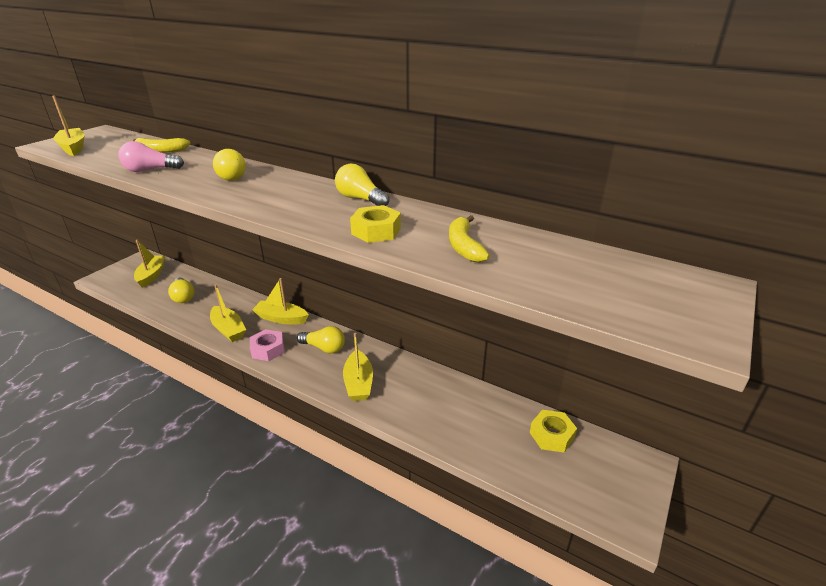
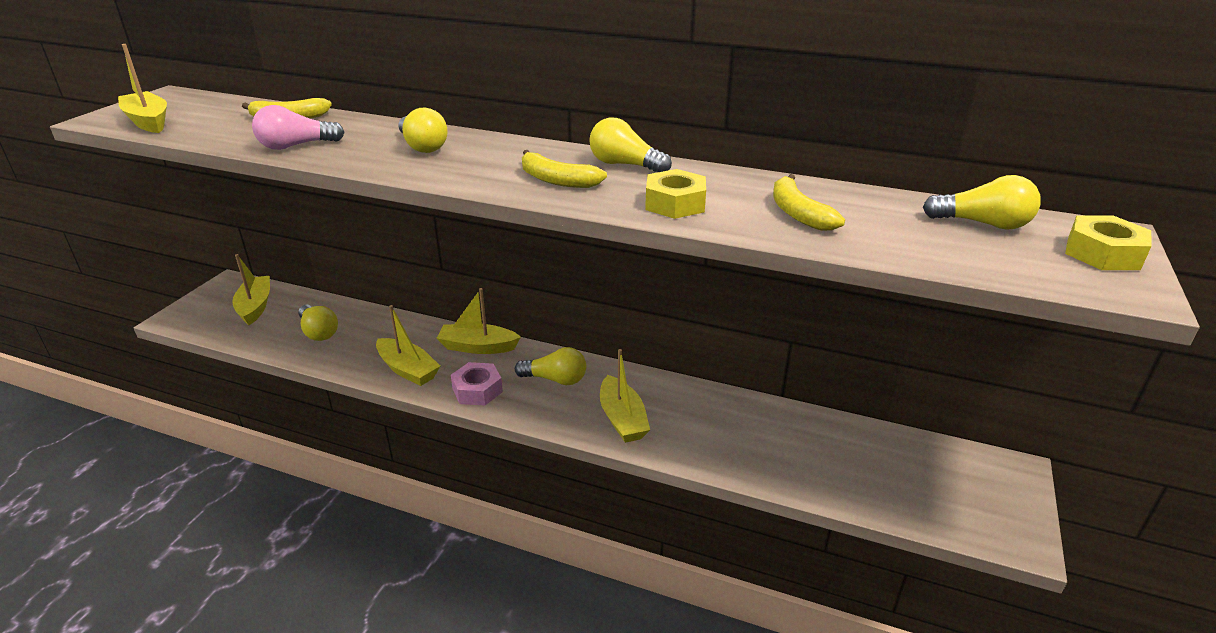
camera: 10 degrees left, 0 degrees up
yellow nut [530,410,577,452] -> yellow nut moved to [1065,215,1152,270]
none -> yellow banana [522,150,607,188]
none -> yellow light bulb [923,175,1041,230]

